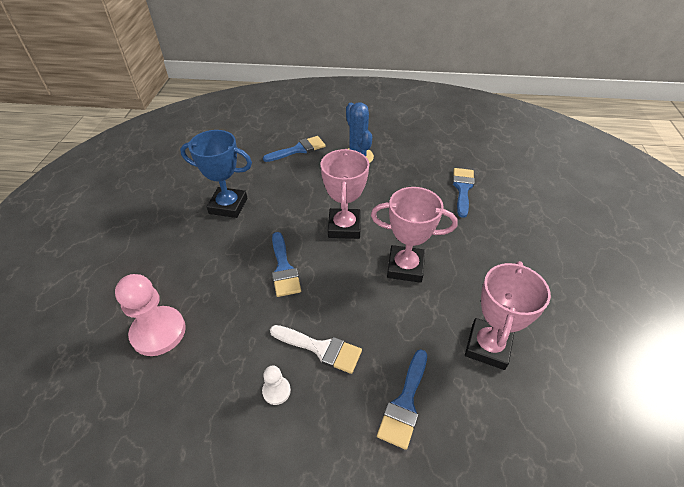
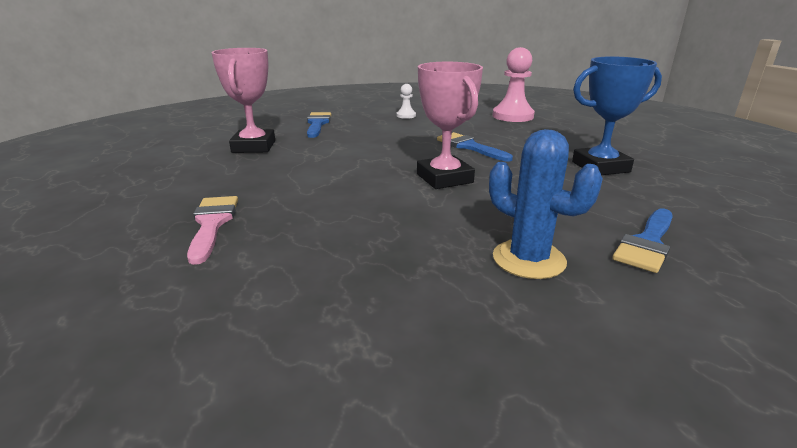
camera: 155 degrees right, 20 degrees down
white brush [270,325,362,374] -> none
pink trophy [371,187,458,283] -> none
blue brush [453,168,475,218] -> none
none -> pink brush [187,196,238,265]

